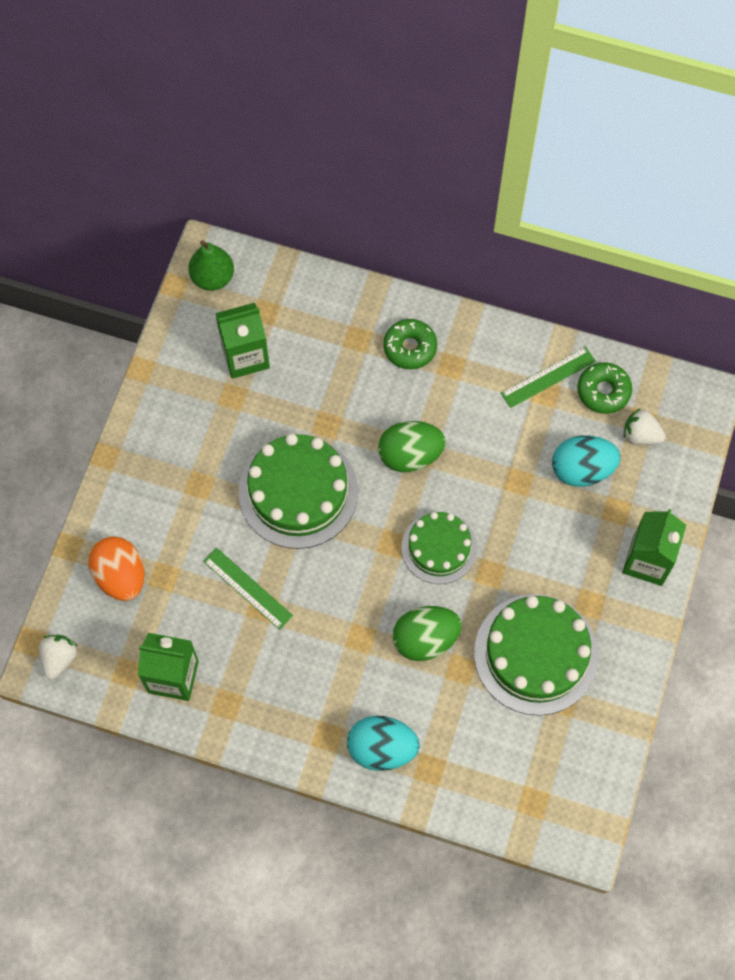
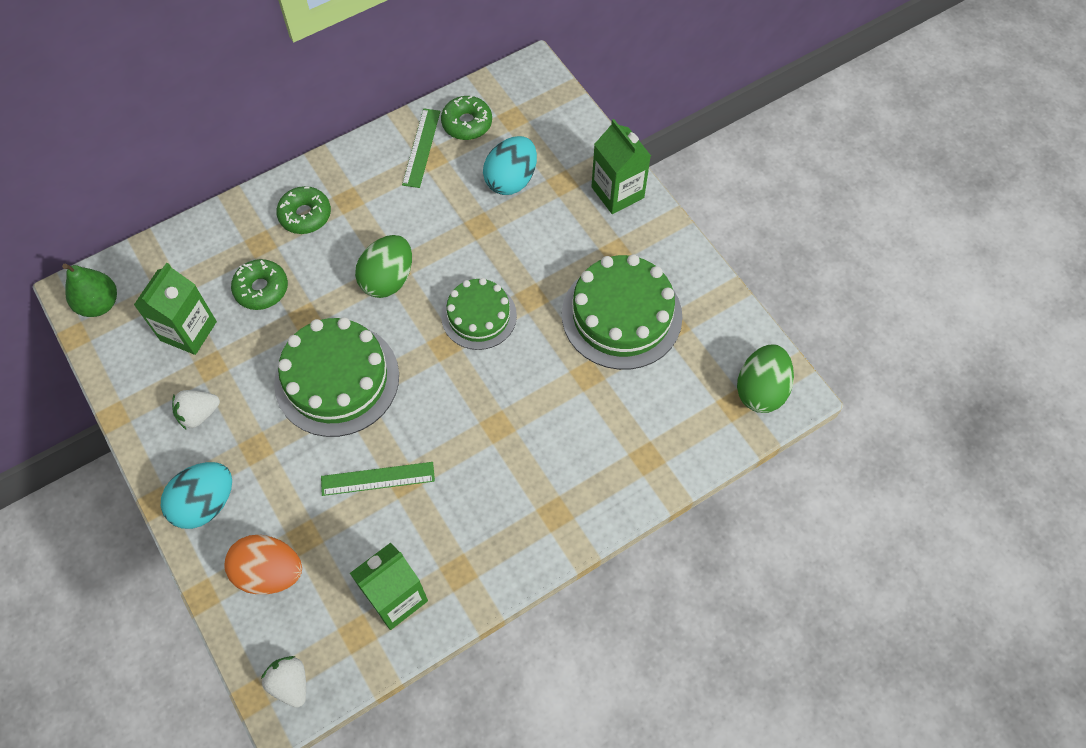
camera: 50 degrees left, 5 degrees down
turquoise egg [347,716,420,771] -> turquoise egg moved to [161,462,232,529]
green egg [392,606,462,661] -> green egg moved to [737,344,794,413]
white strawberry [624,409,666,445] -> white strawberry moved to [172,390,220,429]
none -> green donut [231,259,288,310]

